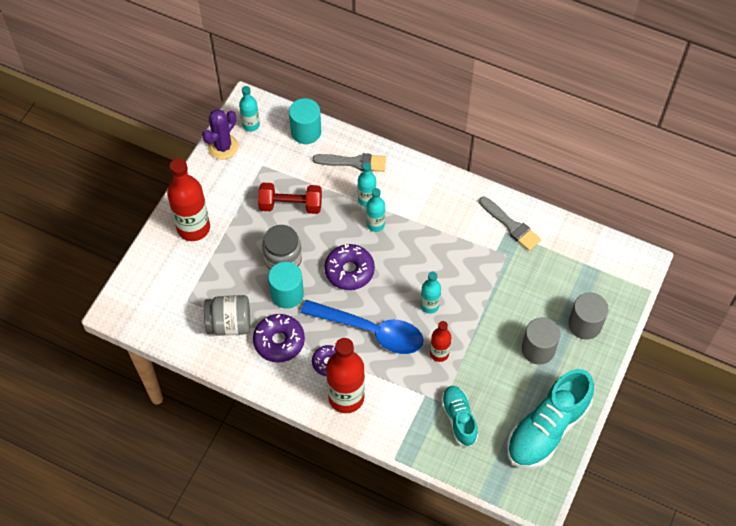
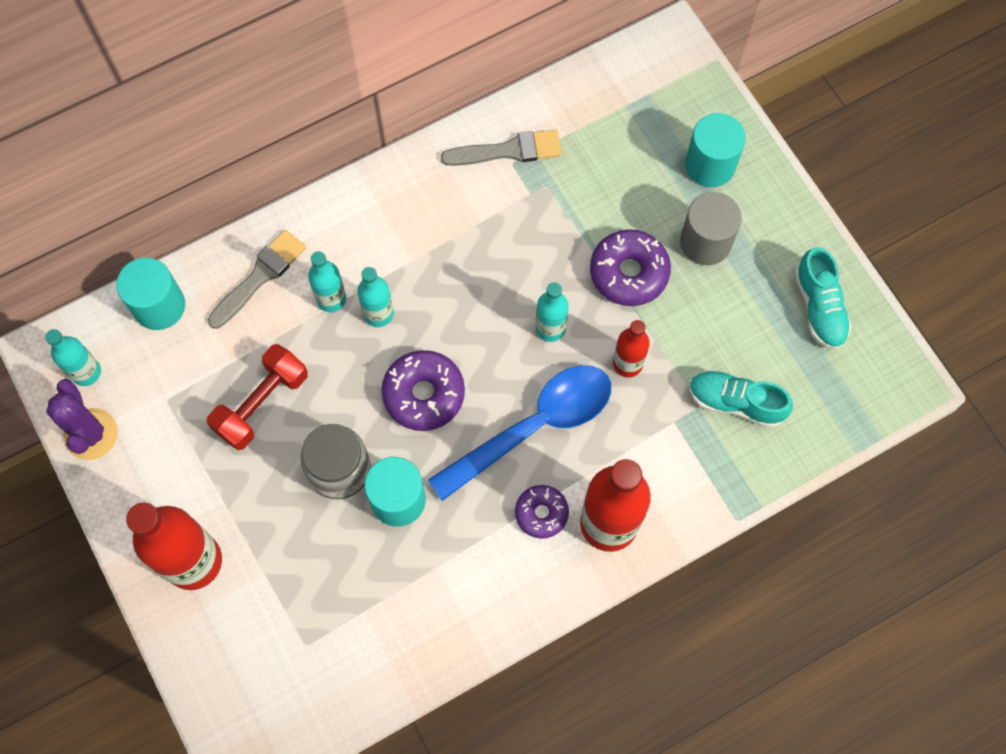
camera: 55 degrees left, 10 degrees up
grey jar [204,295,250,336] -> none
purple donut [253,314,305,363] -> purple donut moved to [590,229,671,306]
turquoise shoe [507,369,594,469] -> turquoise shoe [794,247,852,350], size x0.58
grey cylinder [569,293,608,340] -> turquoise cylinder [685,113,746,187]

